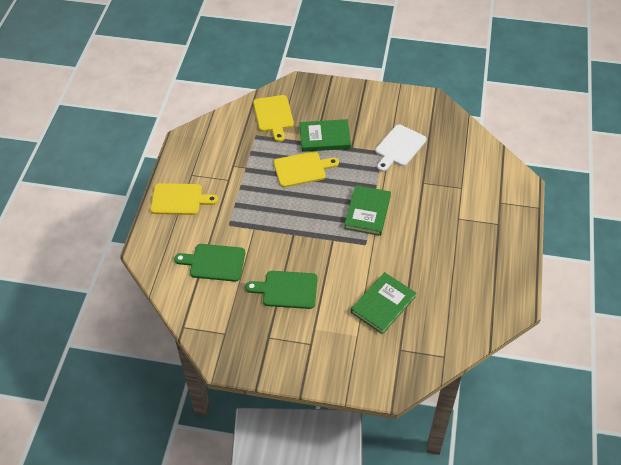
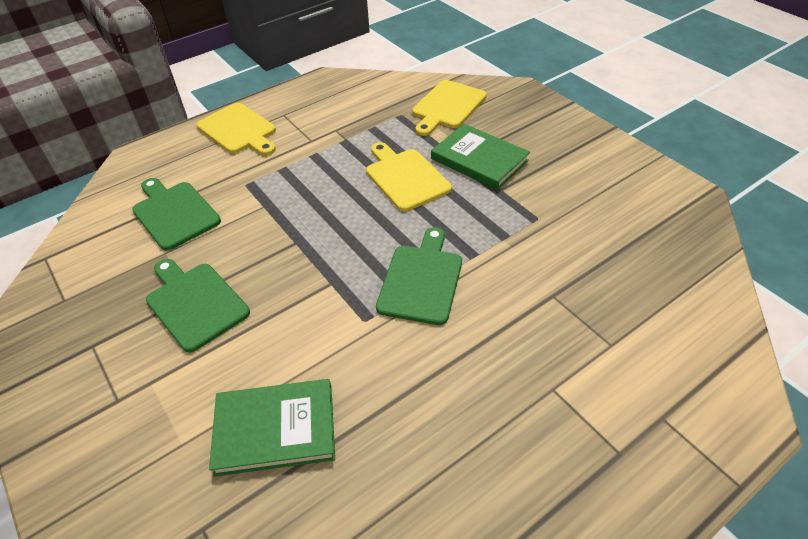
camera: 45 degrees right, 5 degrees down
yellow cutting board [273,152,339,187] -> yellow cutting board turned 150 degrees counterclockwise [366,142,452,212]
green book [344,185,391,236] -> green cutting board [376,227,462,325]
white cutting board [375,124,427,172] -> none

